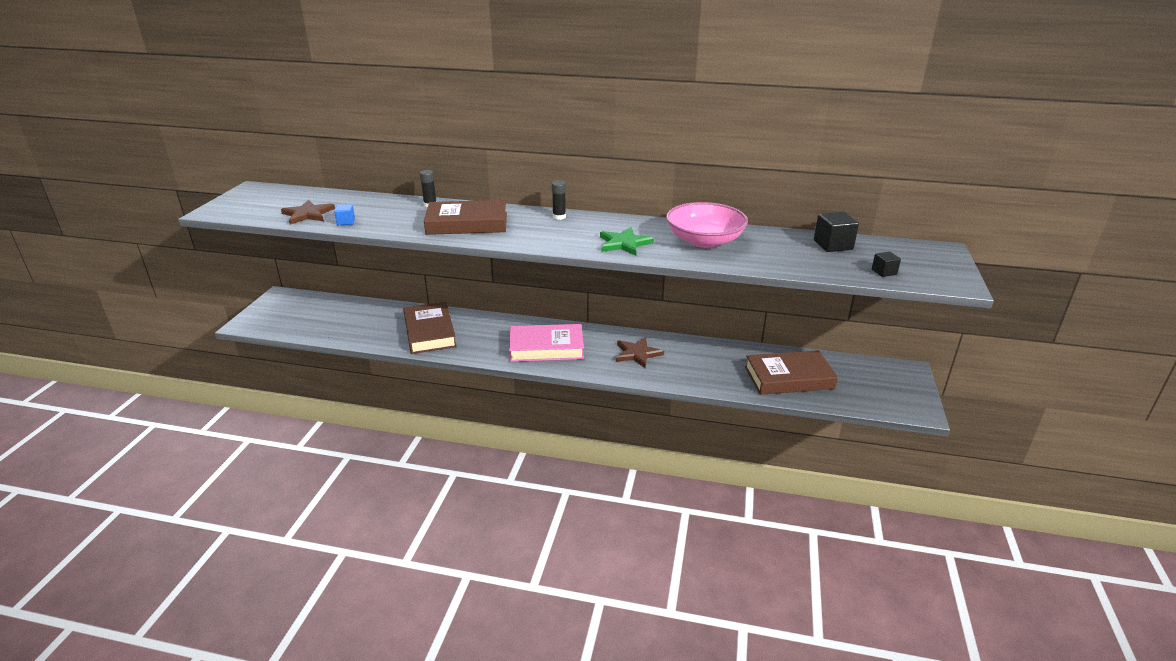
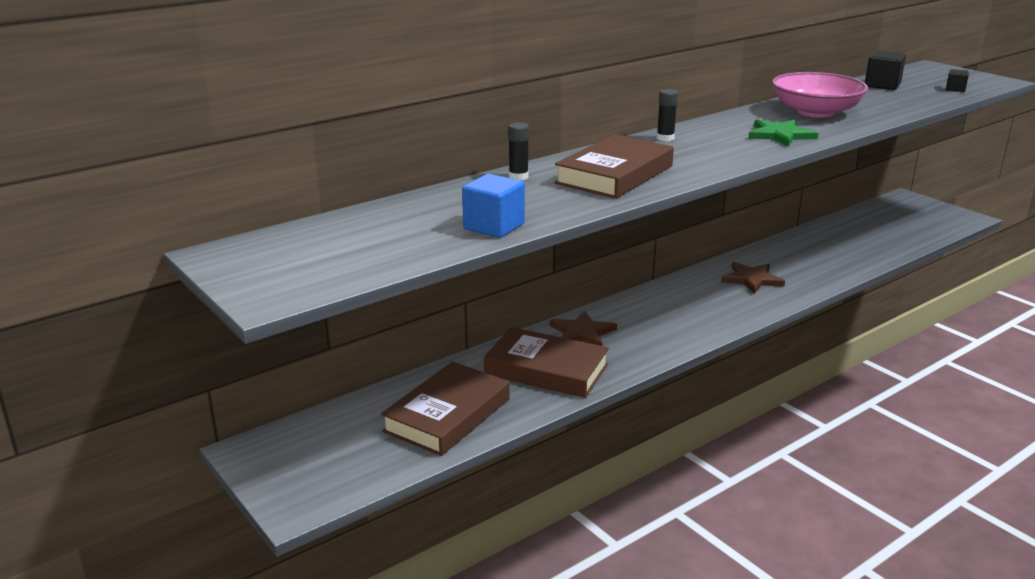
camera: 50 degrees left, 5 degrees down
brown star [281,200,335,225] -> brown star moved to [550,311,617,346]
blue cube [334,204,355,225] -> blue cube [462,174,525,238], size x1.75
pink book [509,324,584,362] -> none
brown book [745,350,838,395] -> brown book moved to [381,362,510,456]

